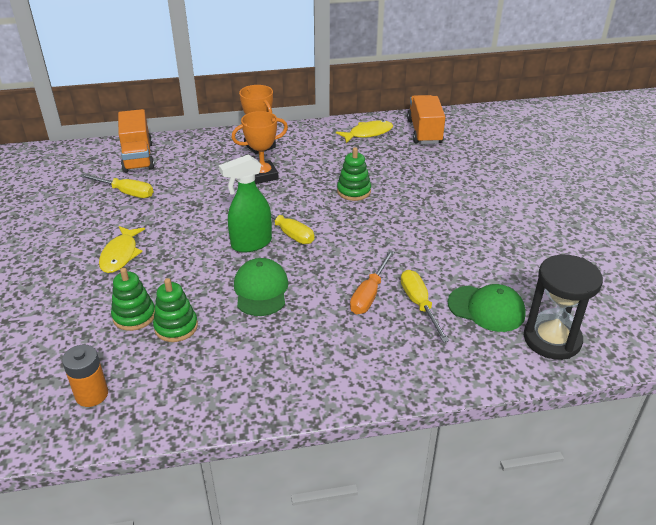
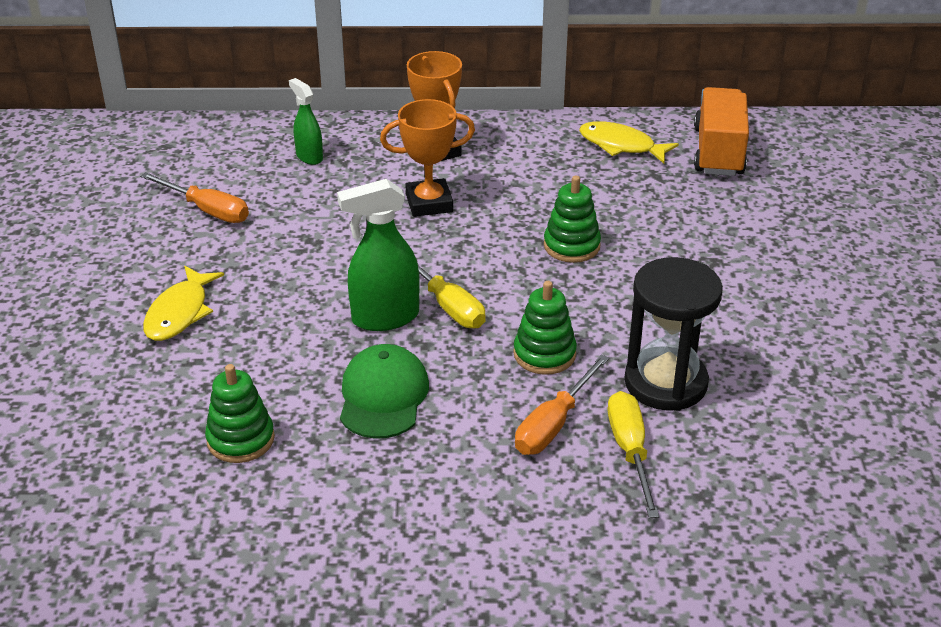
camera: 10 degrees right, 0 degrees up
orange battery [62,345,108,407] -> none
yellow screwdriver [80,174,153,198] -> orange screwdriver [140,172,249,223]
green stacking toy [111,268,155,331] -> green stacking toy moved to [513,281,577,375]
orange truck [118,109,154,173] -> none
yellow fish [336,120,393,143] -> yellow fish turned 135 degrees counterclockwise [579,122,679,163]
green cap [448,284,526,332] -> none
black hourglass [524,254,603,360] -> black hourglass moved to [624,257,723,411]
none -> green spray bottle [289,78,323,165]

